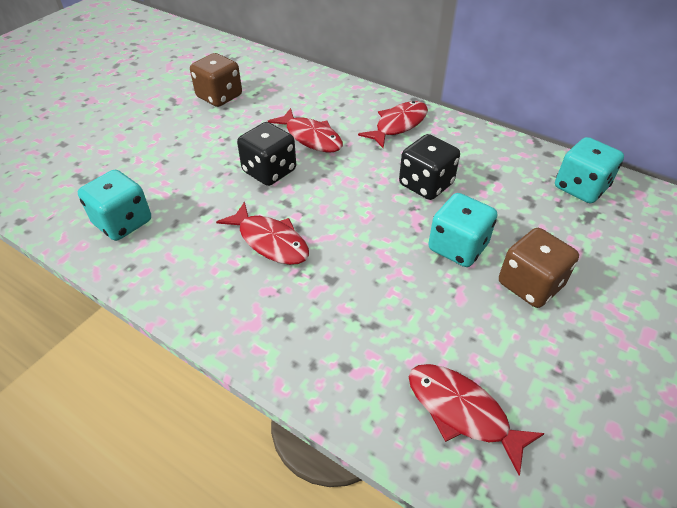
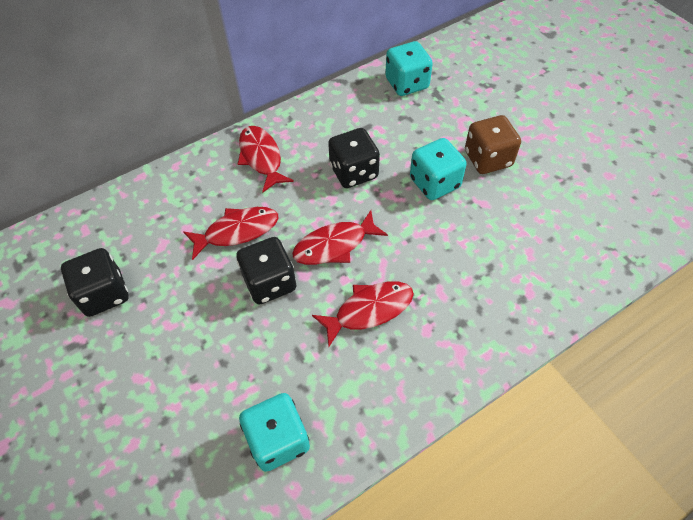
camera: 65 degrees left, 10 degrees up
brown dice [190,53,242,107] -> black dice [61,248,129,317]
red fish [409,364,545,476] -> red fish moved to [292,210,388,265]

